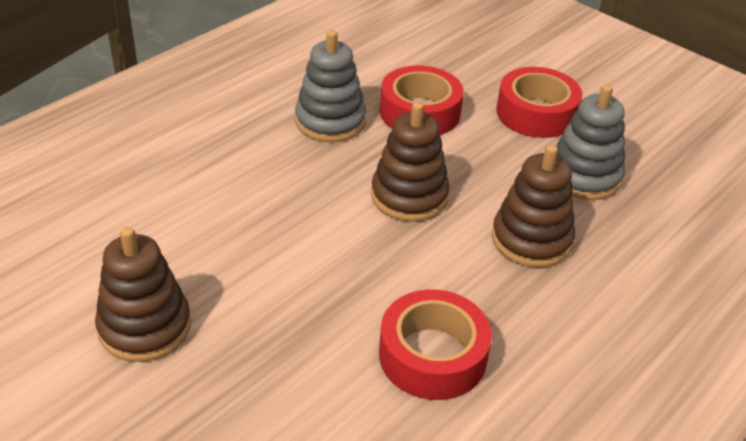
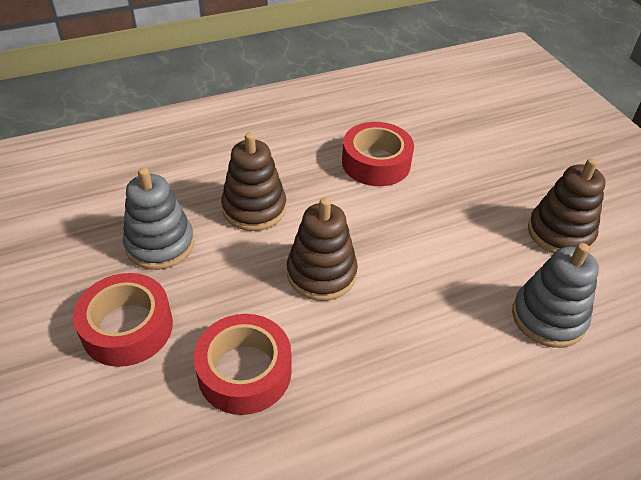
camera: 155 degrees left, 5 degrees up
grey stacking toy [295,30,366,142] -> grey stacking toy moved to [512,243,599,348]

